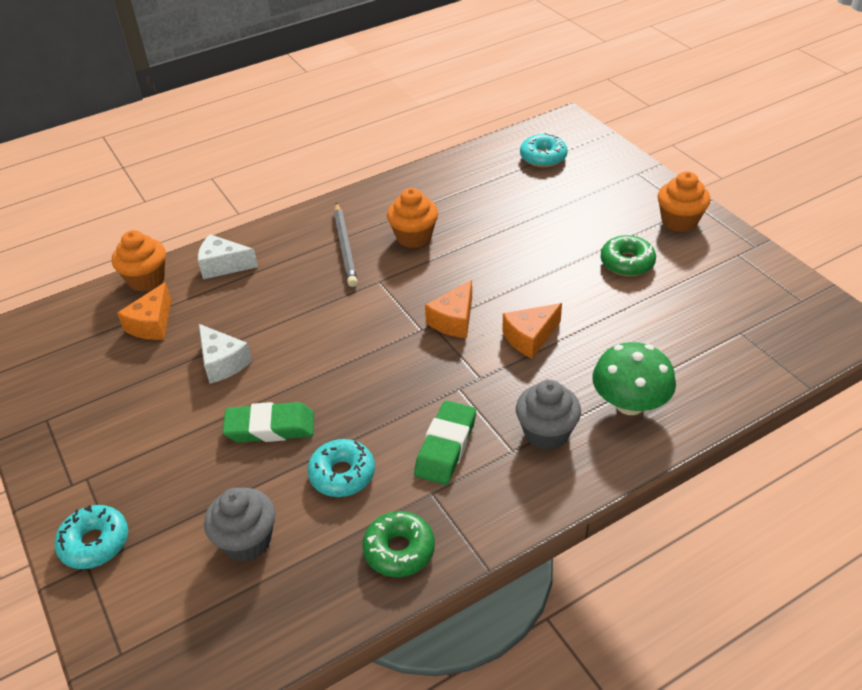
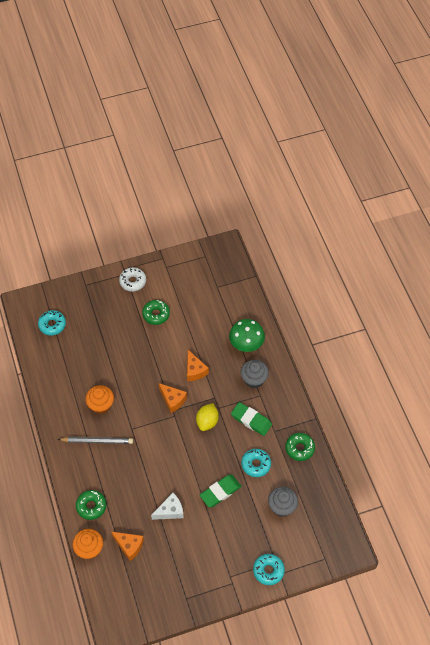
camera: 80 degrees left, 15 degrees up
white cheese [198,234,258,279] -> green donut [76,490,106,520]
green eraser [222,402,314,443] -> green eraser turned 45 degrees clockwise [200,475,241,507]
orange cupcake [657,171,711,232] -> white donut [119,267,146,292]
none -> yellow lemon [196,403,219,431]

